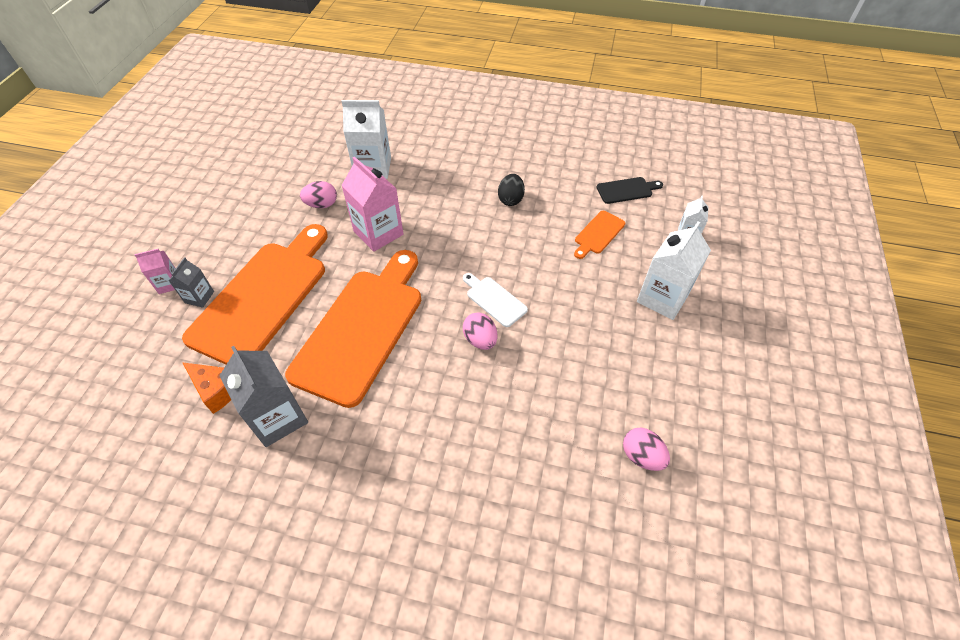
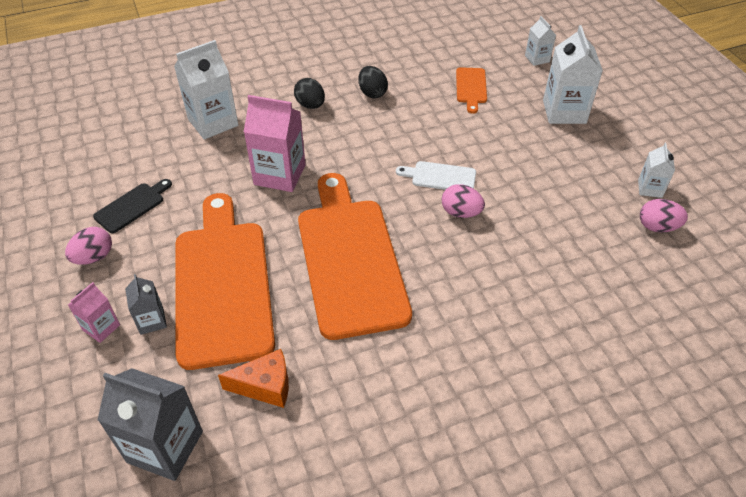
camera: 35 degrees left, 5 degrees down
grey carton [219,346,308,447] -> grey carton moved to [98,368,203,481]
pink egg [300,181,337,208] -> pink egg moved to [65,227,112,265]
black cutting board [597,177,663,204] -> black cutting board moved to [93,179,172,233]
none -> black egg [294,78,325,109]
none -> white carton [638,143,675,198]

